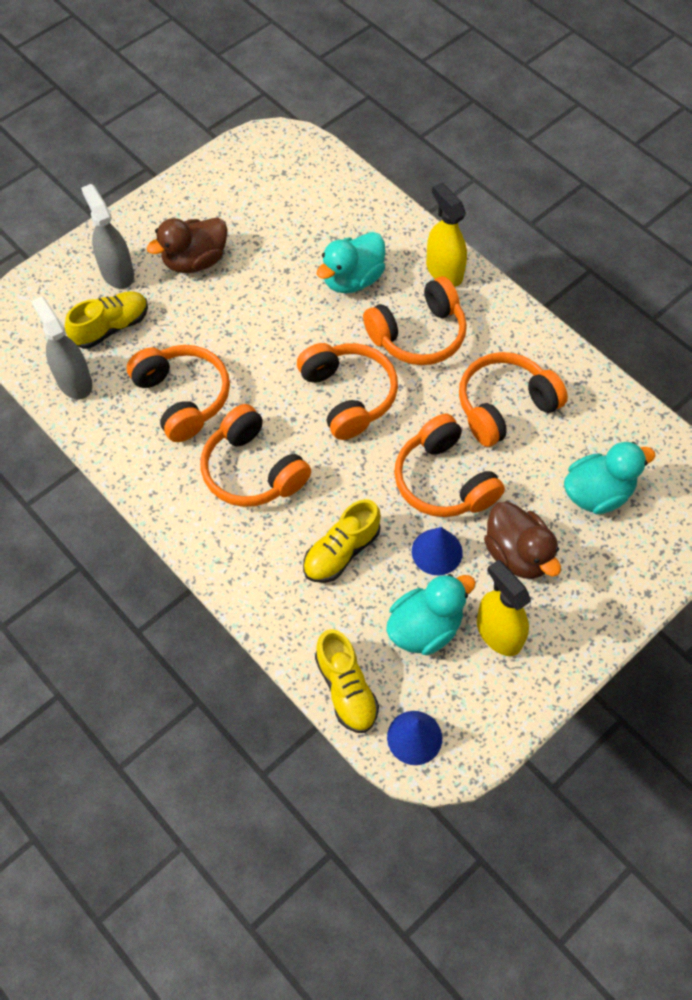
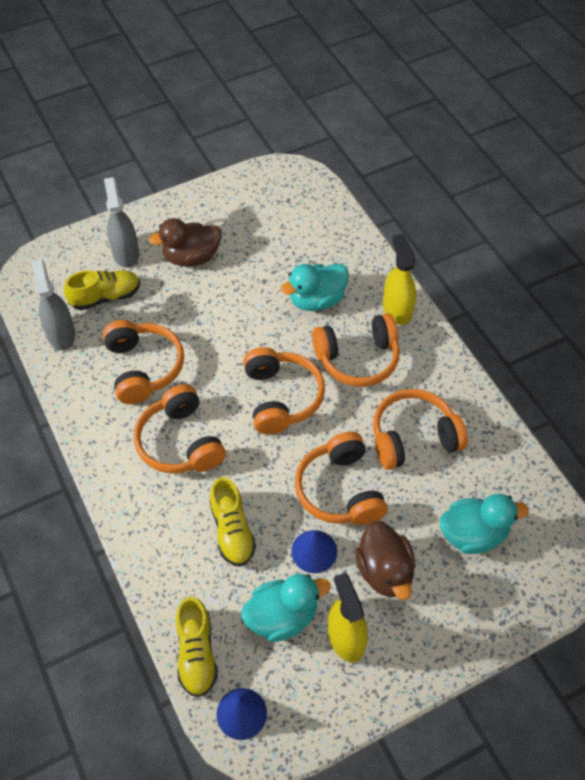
camera: 15 degrees right, 5 degrees down
yellow shoe [303,499,381,583] -> yellow shoe turned 75 degrees counterclockwise [209,477,256,567]

